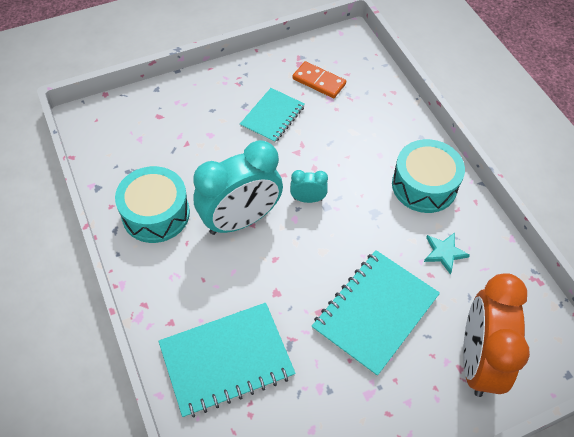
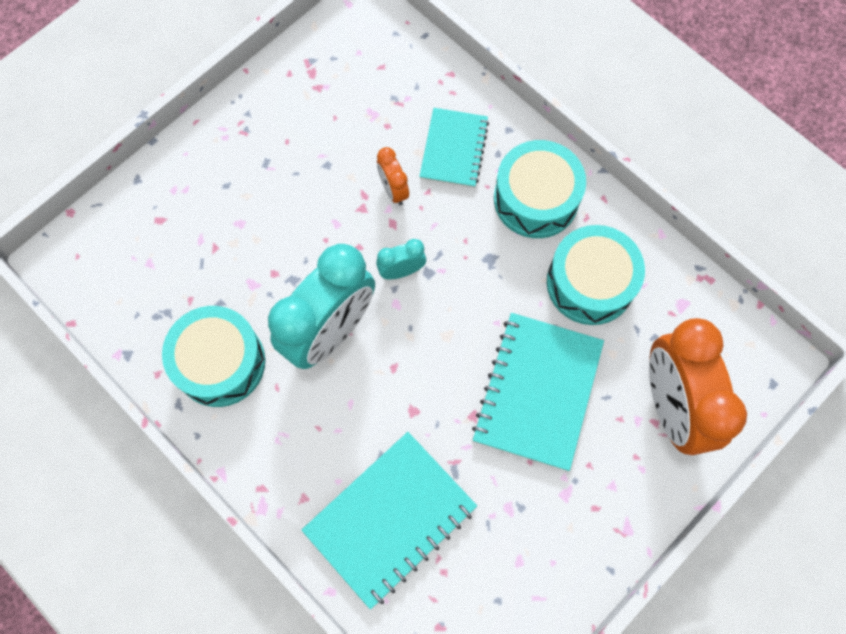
camera: 20 degrees left, 15 degrees up
turquoise notebook [240,88,305,143] -> turquoise notebook moved to [419,108,489,188]
orange domino [292,61,346,98] -> none
turquoise star [424,233,470,274] -> turquoise drum [547,225,645,325]
none -> orange clock [377,147,409,205]

